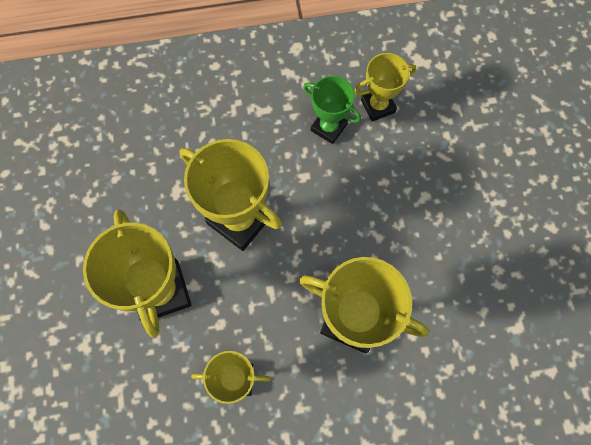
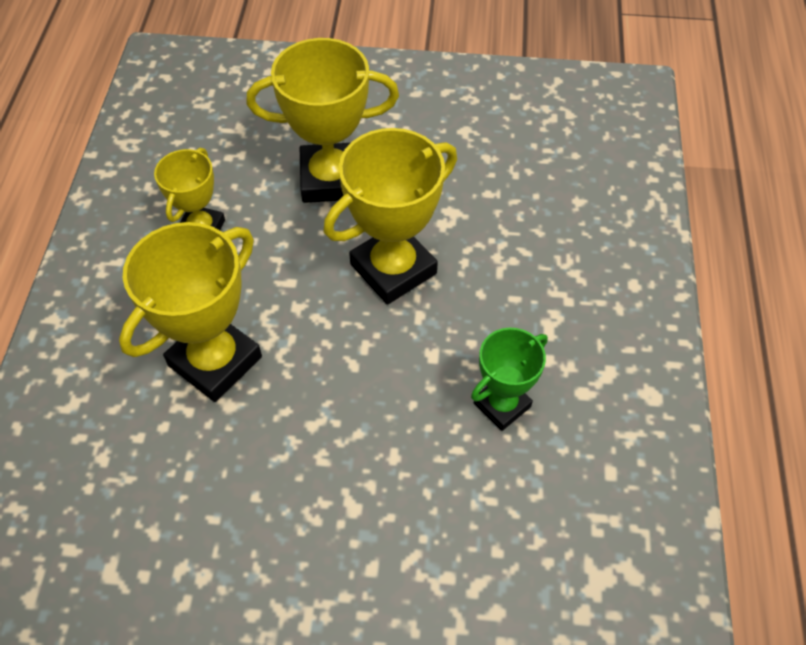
camera: 105 degrees right, 15 degrees down
yellow trophy [355,53,416,121] -> none

